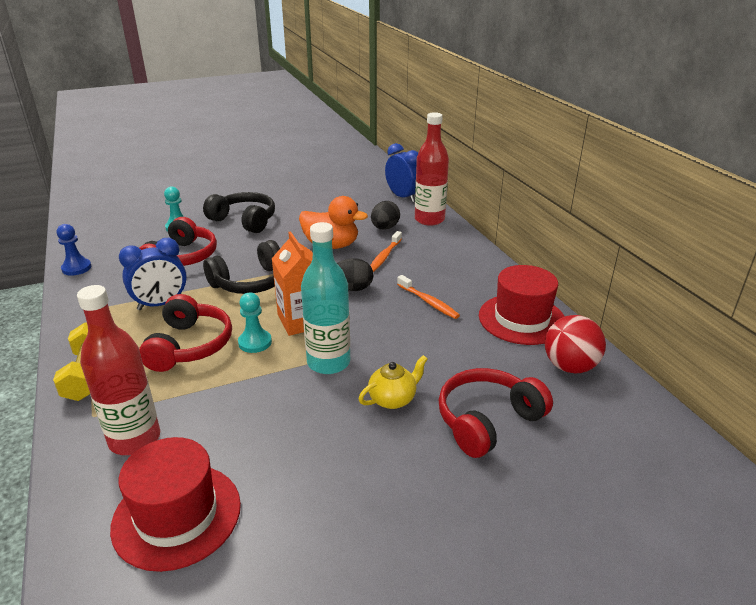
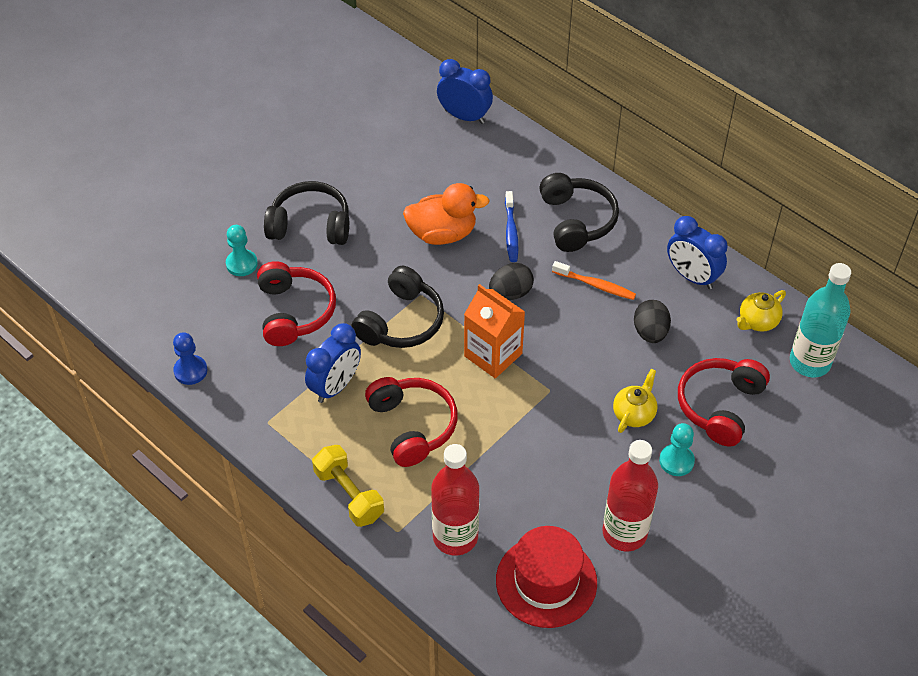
camera: 25 degrees left, 20 degrees up
turquoise pawn [238,293,272,353] -> turquoise pawn moved to [659,423,695,476]
turquoise bottle [301,222,350,374] -> turquoise bottle moved to [790,263,851,377]
orange toothbrush [370,231,402,272] -> blue toothbrush [505,191,518,262]
black egg [371,201,400,230] -> black egg moved to [634,300,671,343]
red bottle [415,112,449,226] -> red bottle moved to [602,440,658,551]
red hat [479,265,565,345] -> blue clock [667,216,728,289]
red ball [545,315,606,374] -> yellow teapot [736,290,786,332]
none -> black headphones [539,173,619,252]

